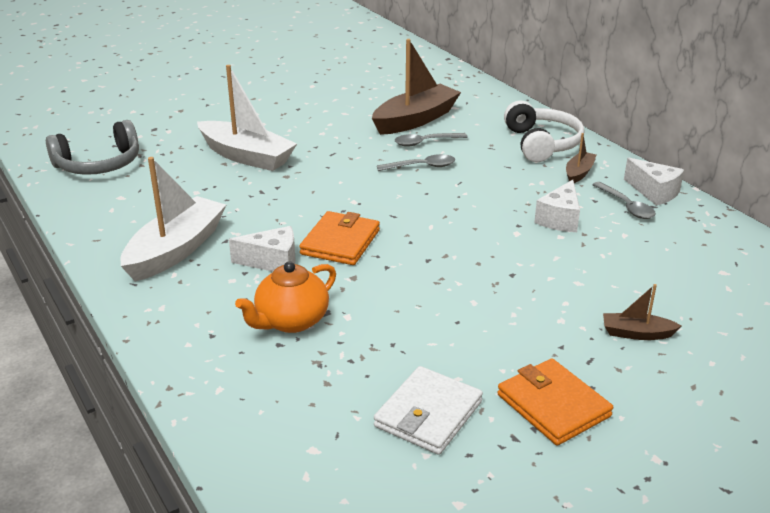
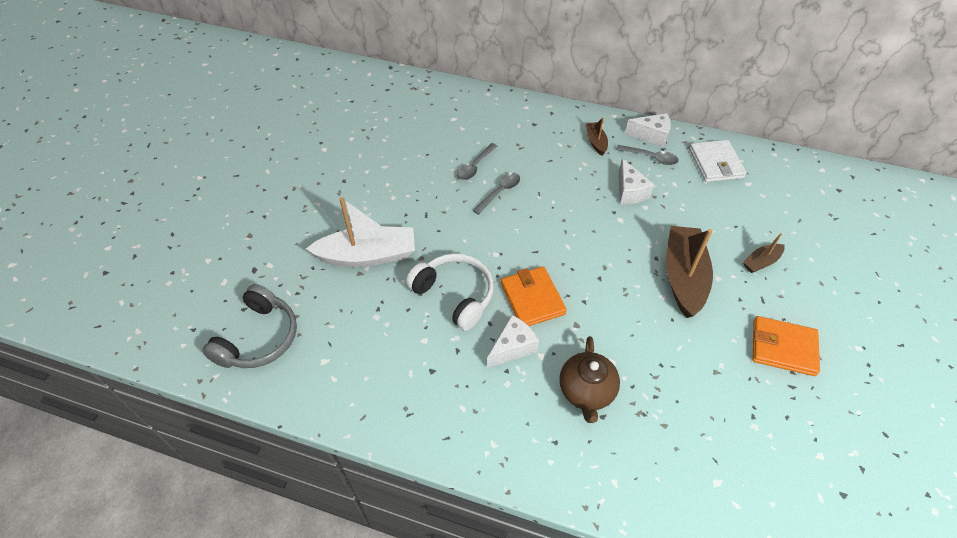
camera: 40 degrees left, 20 degrees up
white boat [120,157,226,281] -> none
orange teapot [235,261,336,333] -> brown teapot [559,336,620,423]
brown boat [372,39,461,135] -> brown boat moved to [666,226,713,318]
white wallet [374,366,483,455] -> white wallet moved to [689,140,747,182]
white headphones [504,100,584,162] -> white headphones moved to [406,253,494,331]

